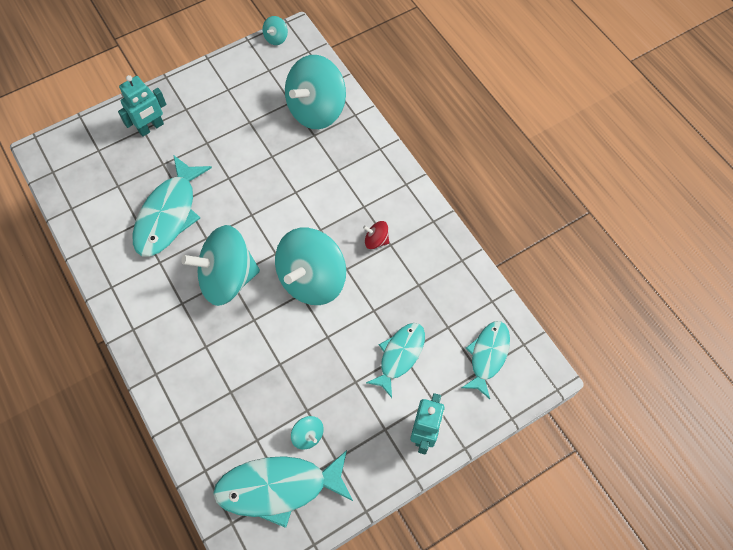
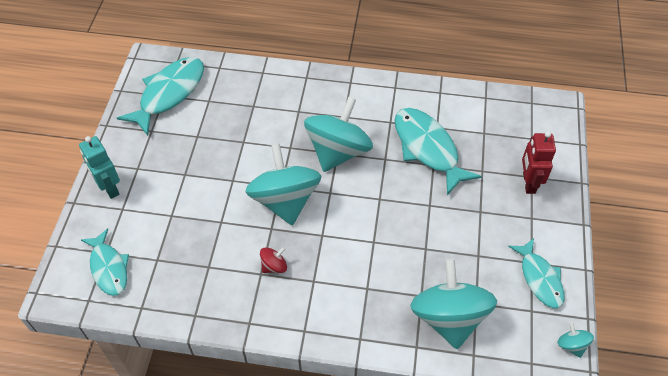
camera: 130 degrees right, 10 degrees down
turquoise robot [118,75,166,137] -> red robot [522,131,556,194]
turquoise spinning top [291,416,324,449] -> none
turquoise fish [366,323,425,398] -> turquoise fish moved to [508,238,564,308]

